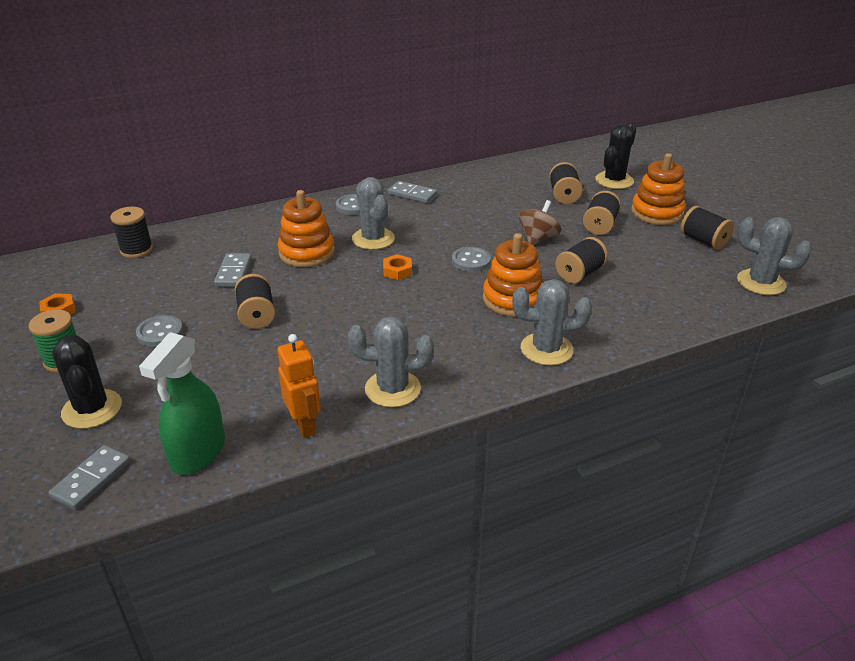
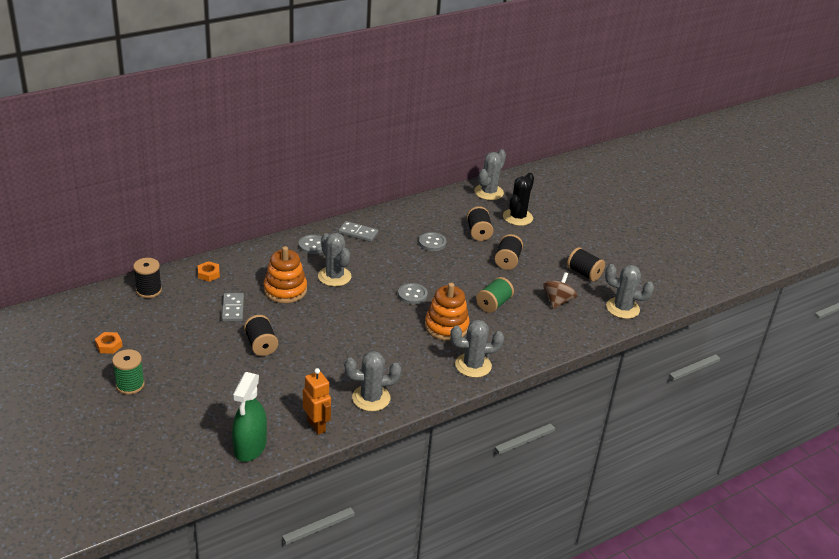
camera: 10 degrees left, 0 degrees up
grey domino [48,445,131,510] -> none
black cactus [52,335,122,429] -> none
grey button [136,315,183,347] -> grey button moved to [419,232,446,251]
orange nut [383,254,412,280] -> orange nut moved to [198,261,220,282]
brown spinning top [518,200,562,245] -> brown spinning top moved to [543,272,577,309]
black spool [556,237,608,284] -> green spool [476,277,514,313]
orange stacking toy [631,153,686,225] -> none
none -> grey cactus [474,149,506,200]

